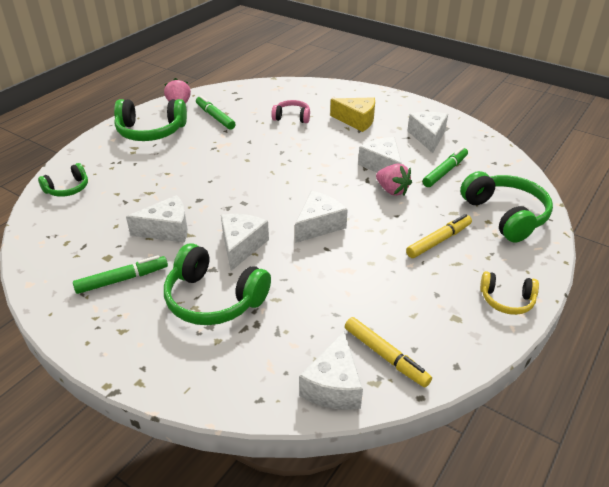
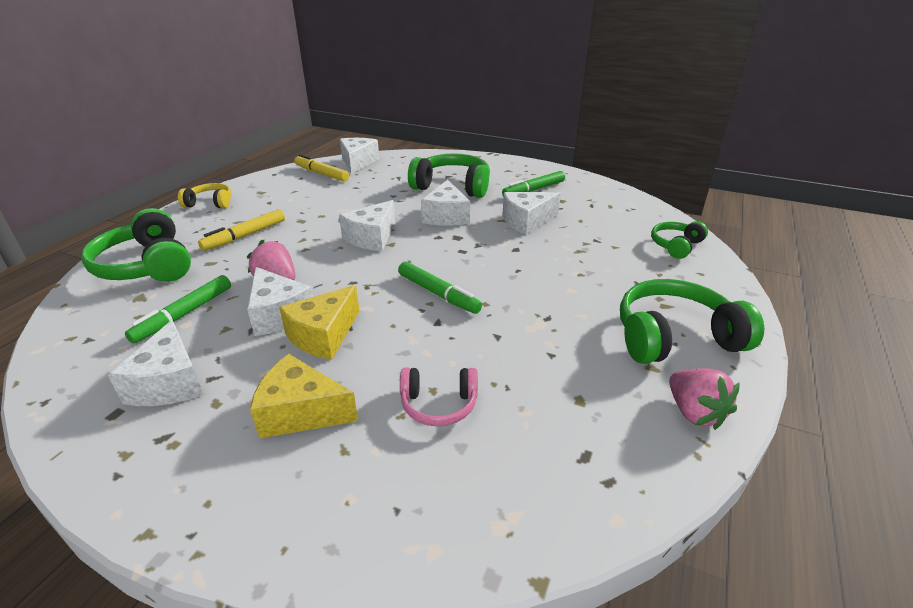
camera: 170 degrees right, 5 degrees down
green marker [196,96,236,130] -> green marker moved to [398,261,482,314]
none -> yellow cheese [279,285,359,360]

